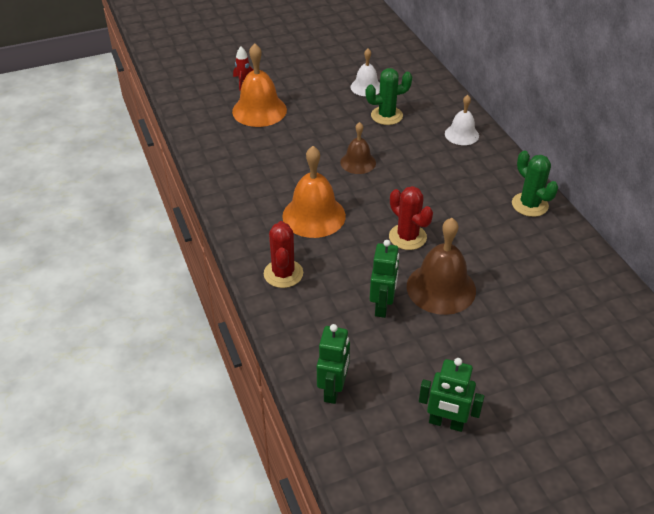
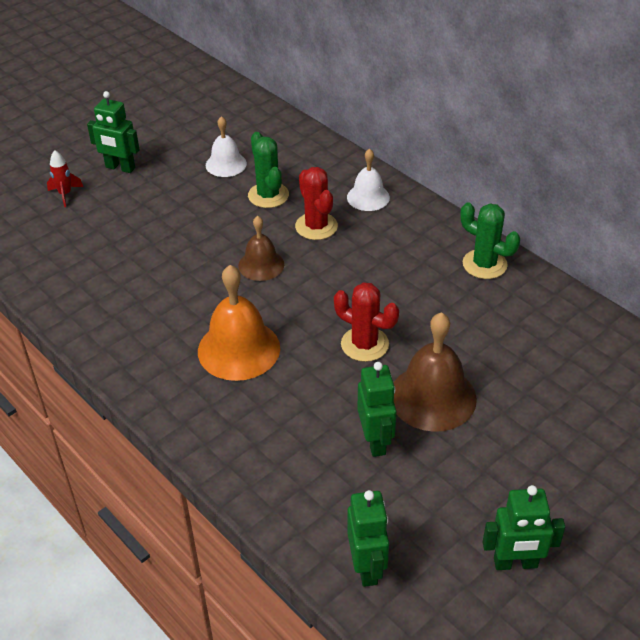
camera: 20 degrees left, 0 degrees up
orange bell [232,43,287,127] -> none
red cactus [264,221,303,288] -> red cactus moved to [295,167,338,240]
green cactus [365,68,412,125] -> green cactus turned 75 degrees counterclockwise [248,132,289,208]
none -> green robot [87,91,140,173]

